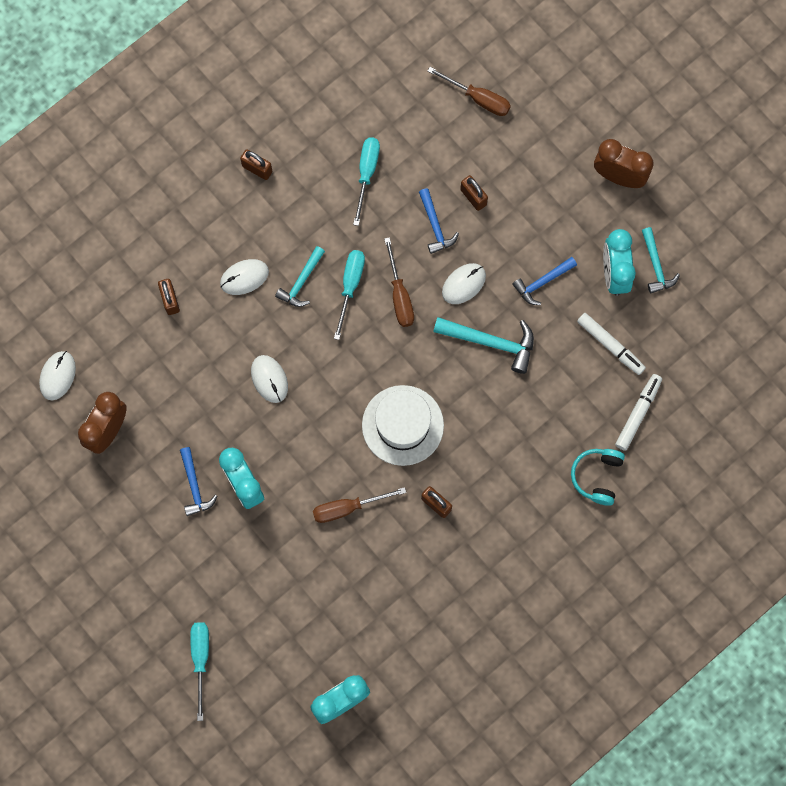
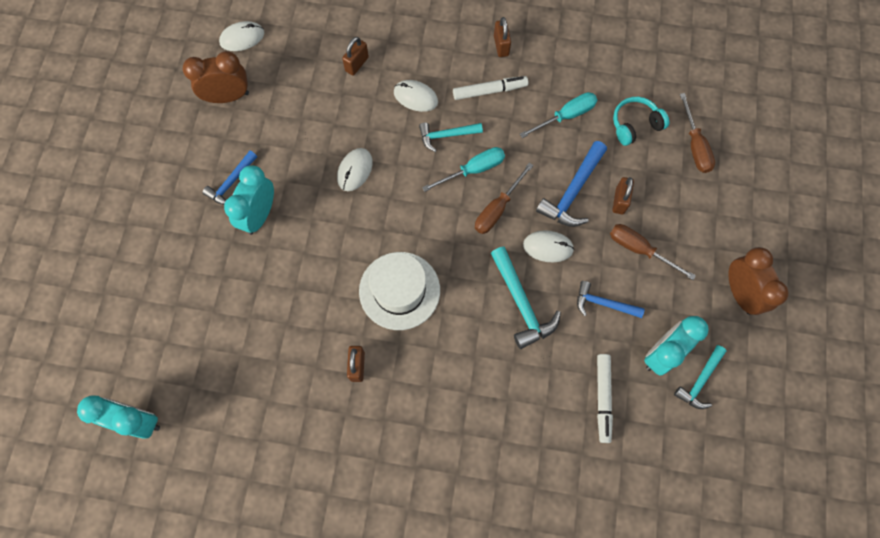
camera: 50 degrees right, 5 degrees down
turquoise screwdriver [190,622,209,721] -> none
brown screwdriver [313,487,406,523] -> brown screwdriver moved to [610,224,696,280]
blue hammer [419,188,459,254] -> blue hammer [536,141,607,227], size x1.53
turquoise headphones [571,449,625,506] -> turquoise headphones moved to [613,97,669,146]
white marker [615,374,662,451] -> white marker moved to [453,76,528,100]

